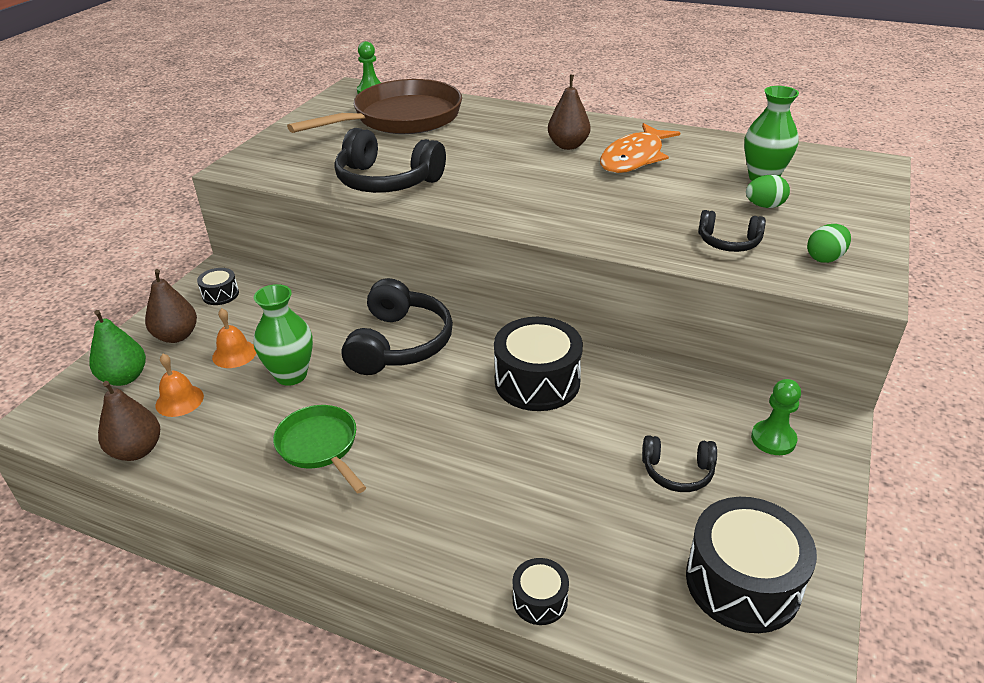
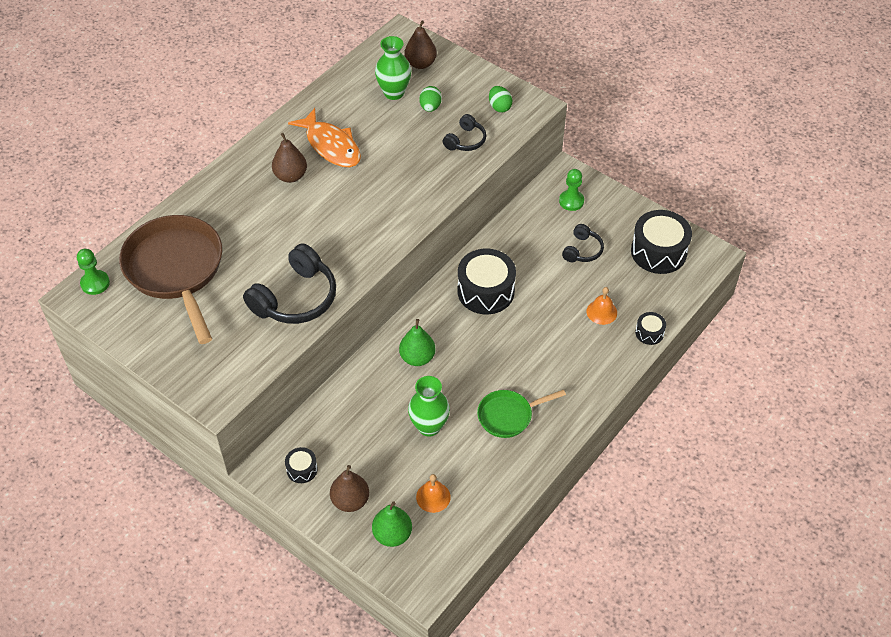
camera: 75 degrees left, 15 degrees up
brown pear [98,381,160,461] -> brown pear moved to [404,21,437,69]
orange bell [212,308,256,368] -> orange bell moved to [586,287,617,325]
black headphones [342,278,453,375] -> green pear [399,319,436,366]

